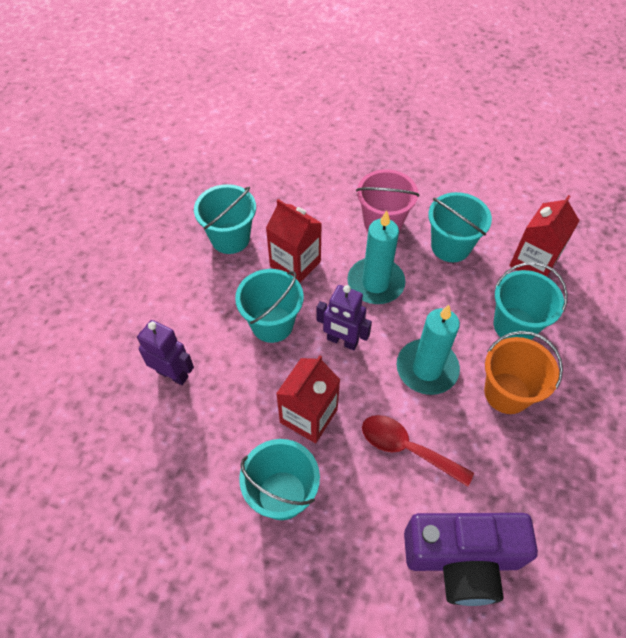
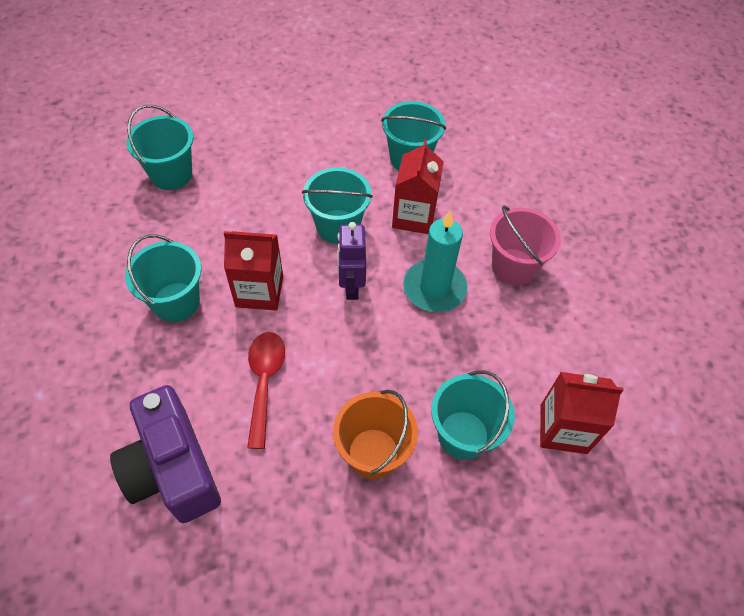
camera: 60 degrees right, 0 degrees up
purple robot [137,320,194,385] -> none
turquoise candle [397,305,460,395] -> none
turquoise bucket [428,192,492,262] -> turquoise bucket moved to [126,105,193,190]

